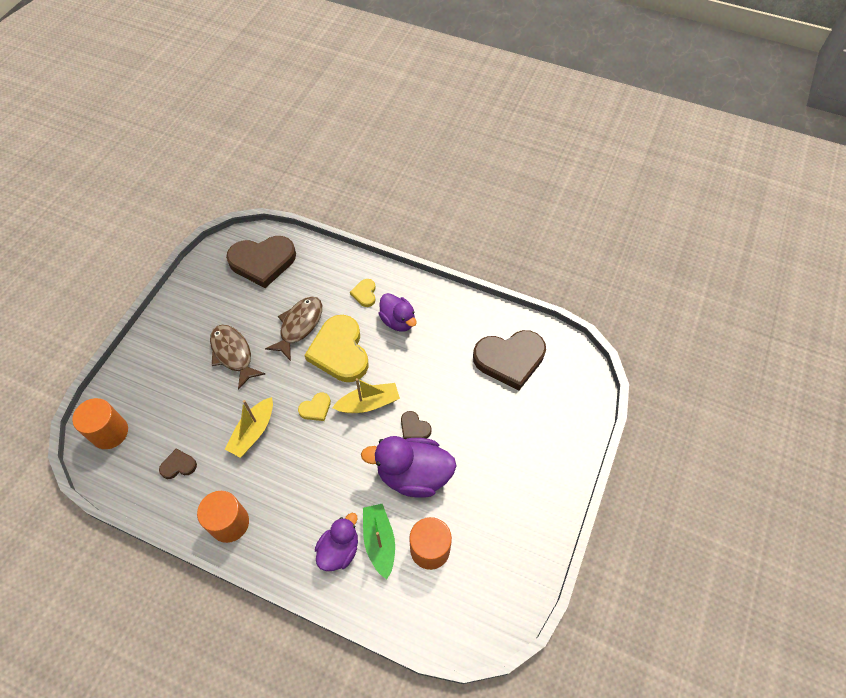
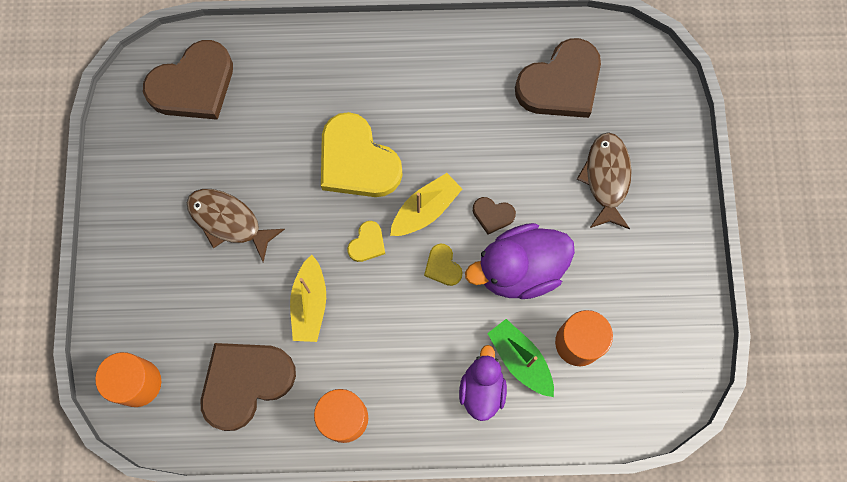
camera: 25 degrees left, 15 degrees up
brown heart [159,449,197,479] -> brown heart [201,343,296,431], size x2.23
brown fish [265,297,322,361] -> brown fish moved to [577,132,632,229]
yellow heart [350,279,376,307] -> yellow heart moved to [424,243,463,286]
purple duck [378,293,417,332] -> none

